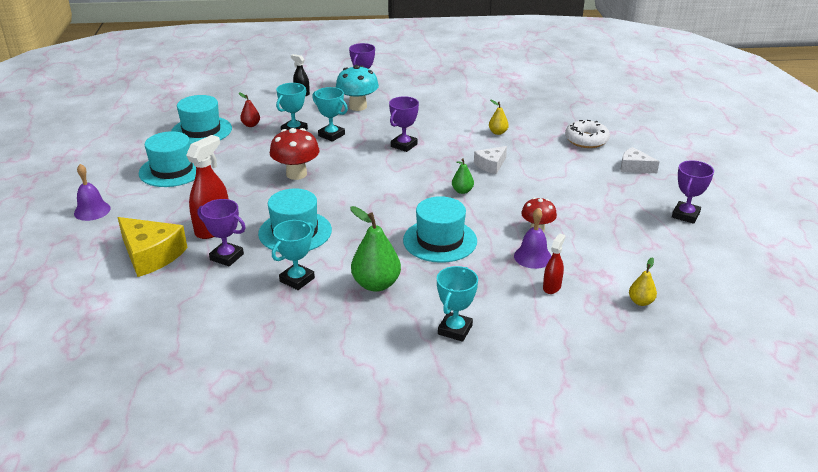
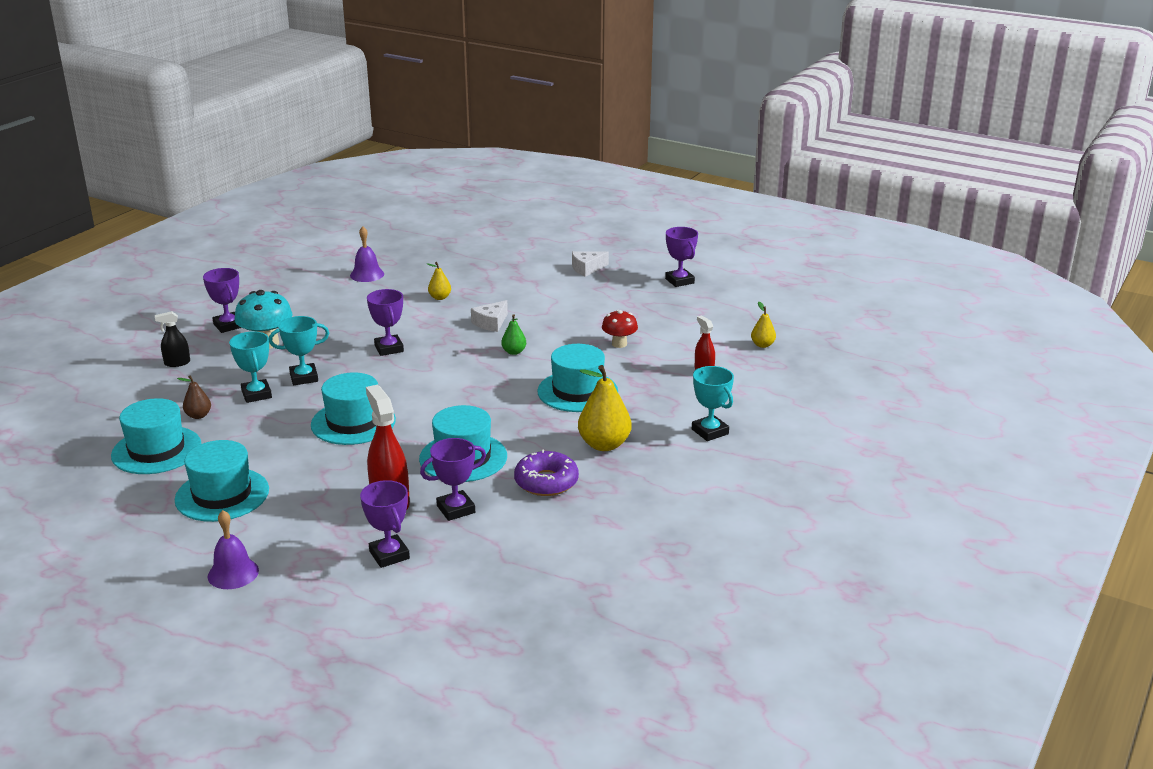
camera: 55 degrees left, 5 degrees down
yellow cheese [117,217,187,277] -> purple trophy [360,480,410,568]
red pear [239,93,260,127] -> brown pear [177,375,211,419]
red mushroom [270,128,320,180] -> turquoise hat [311,372,396,445]
turquoise trophy [272,220,315,290] -> purple donut [514,449,579,496]
green pear [350,206,401,292] -> yellow pear [578,365,631,451]
white cheese [474,146,507,174] -> white cheese turned 45 degrees clockwise [471,300,508,332]
purple bell [514,208,551,269] -> purple bell moved to [350,227,384,282]
white donut [565,120,610,148] -> none

